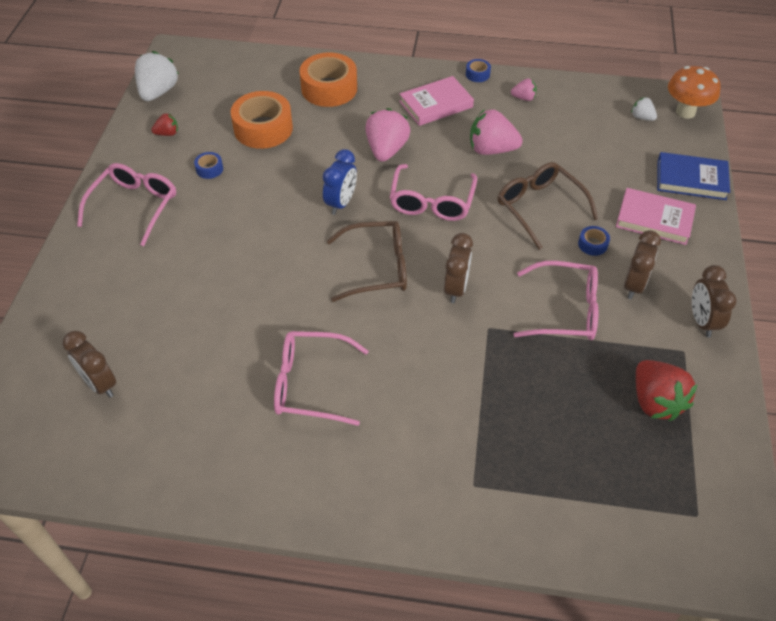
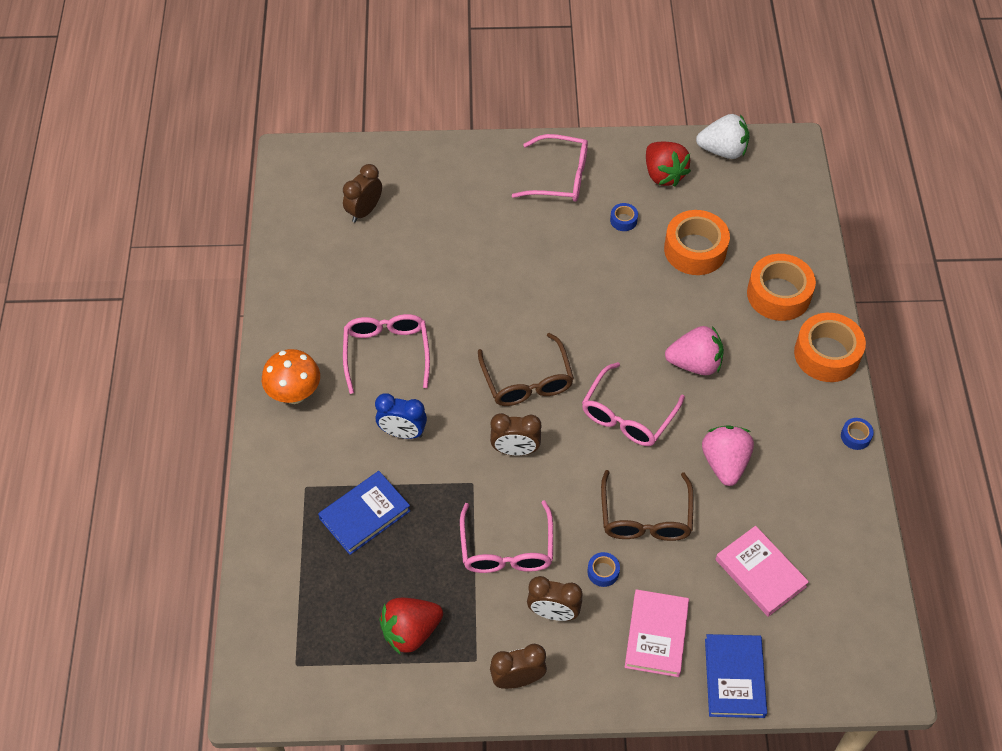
camera: 80 degrees right, 5 degrees up
red strawberry [151,113,178,136] -> red strawberry [646,142,691,187], size x1.96
blue clock [323,149,357,215] -> blue clock moved to [375,393,427,439]
pink glasses [390,164,477,221] -> pink glasses turned 60 degrees counterclockwise [582,362,685,446]
pink book [399,76,474,126] -> pink book moved to [716,526,809,617]
brown glasses [498,162,598,250] -> brown glasses turned 135 degrees clockwise [601,470,694,541]
pink strawberry [511,79,537,101] -> none
white strawberry [631,97,657,121] -> none
orange mushroom [668,66,721,119] -> orange mushroom moved to [262,349,320,404]
none -> blue book [318,471,411,555]
none -> orange tape [794,313,866,382]

